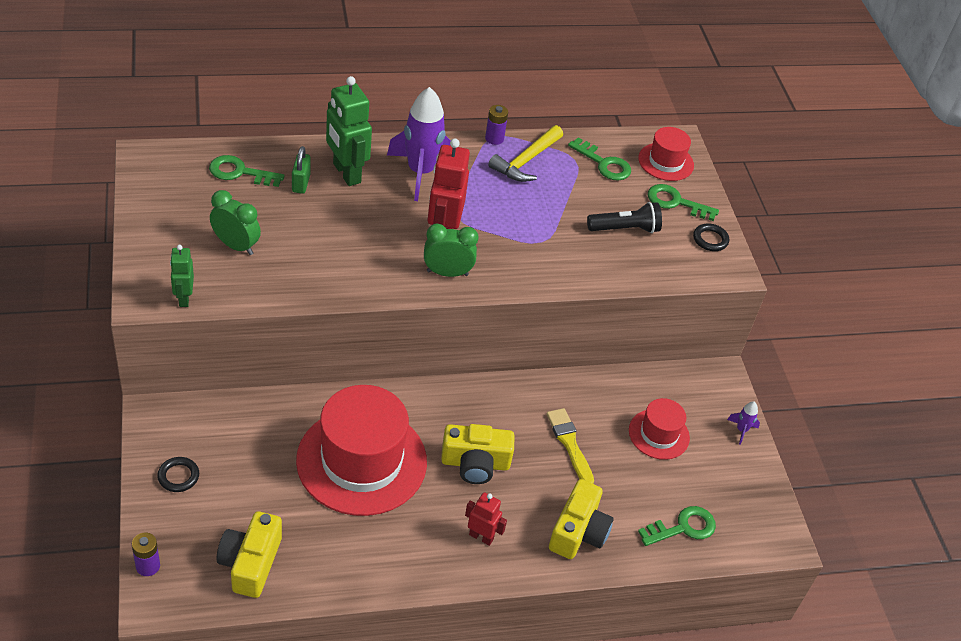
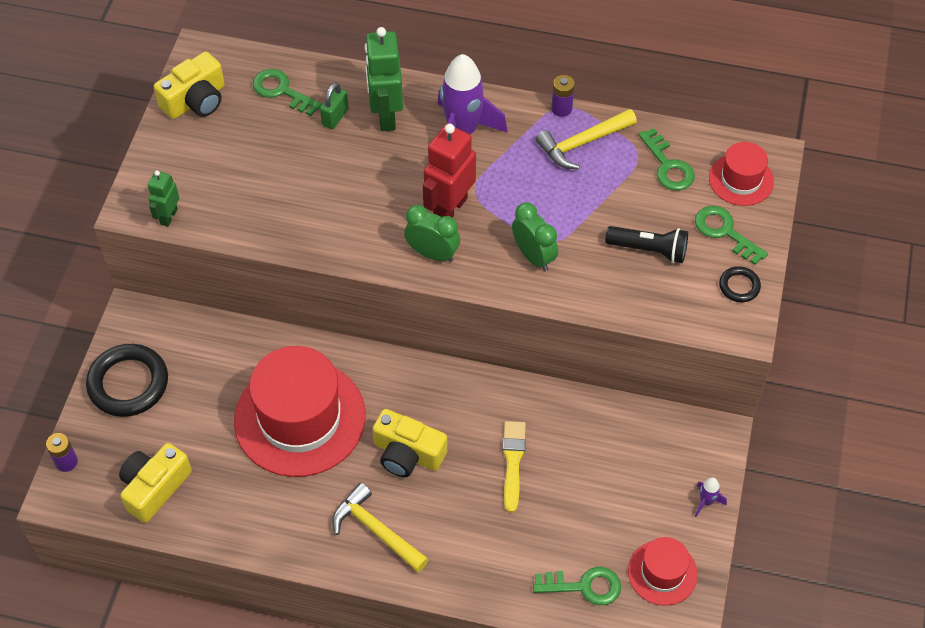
camera: 30 degrees right, 10 degrees up
black ring [157,457,199,492] -> black ring [86,344,168,417], size x2.05
green clock [210,190,261,255] -> green clock moved to [512,202,558,271]
red robot [465,492,507,546] -> yellow hammer [332,482,429,572]
yellow camera [549,479,614,559] -> yellow camera moved to [154,52,225,119]
red hat [629,398,690,460] -> red hat moved to [628,537,698,606]

